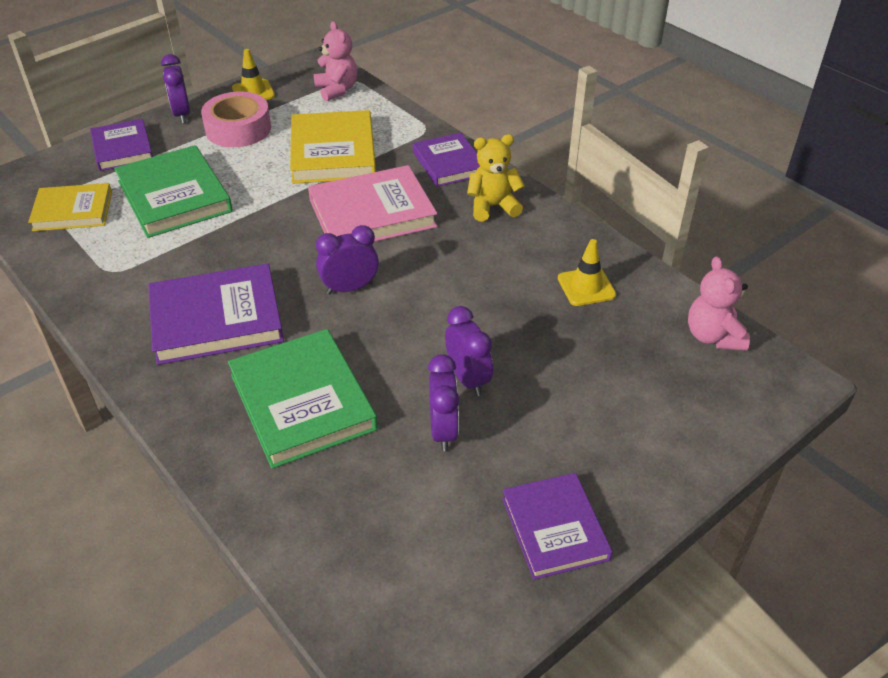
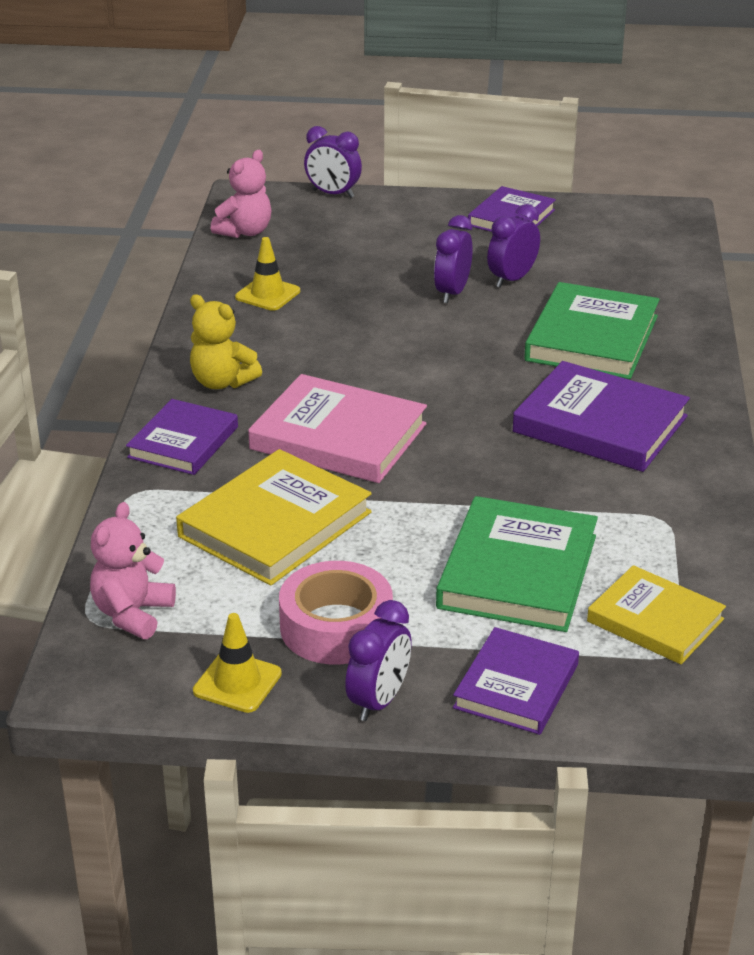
camera: 135 degrees left, 10 degrees down
purple clock [316,225,379,294] -> purple clock moved to [304,126,362,198]

